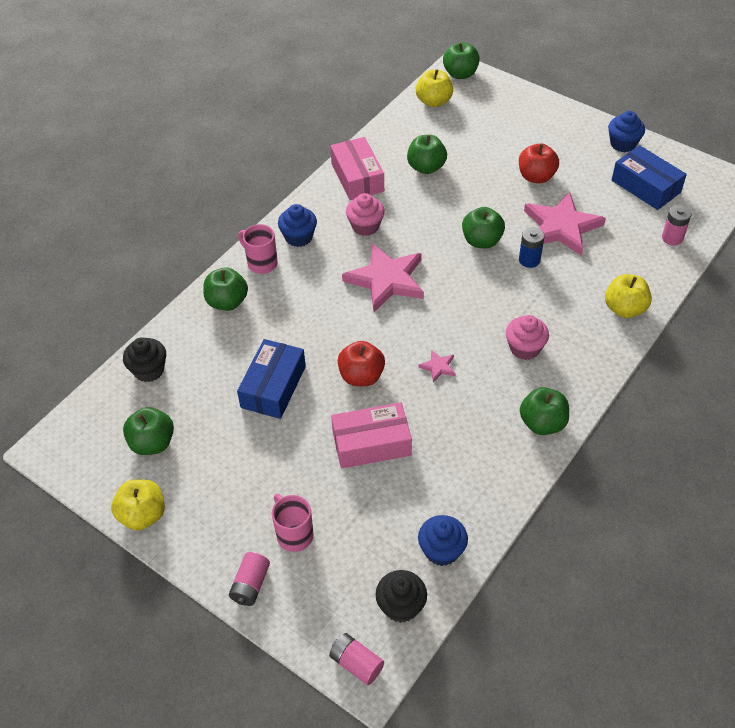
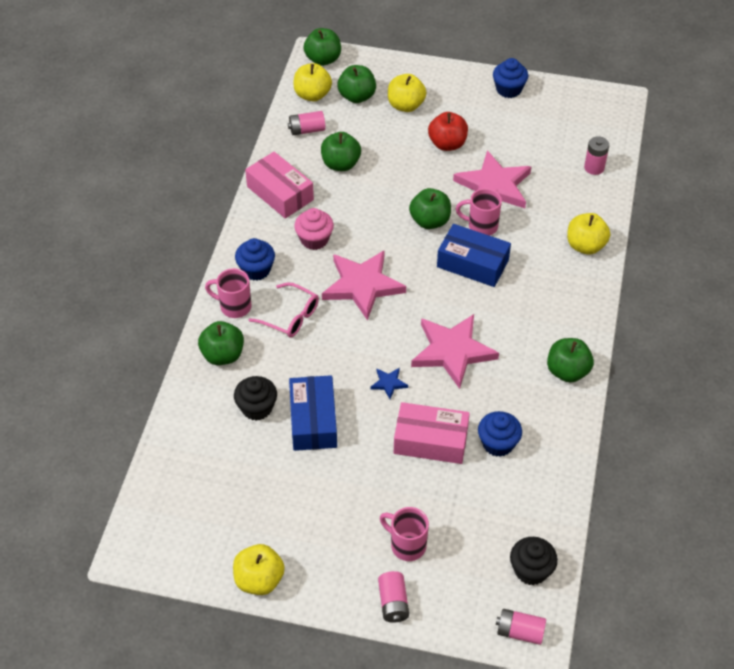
camera: 25 degrees left, 0 degrees up
black cupcake [123,337,166,382] -> black cupcake moved to [234,376,277,421]
green apple [123,407,174,455] -> green apple moved to [337,65,376,103]
pink box [331,402,412,469] -> pink box turned 45 degrees clockwise [394,402,470,464]
red apple [338,341,385,386] -> blue star [371,368,408,399]
pink star [418,350,456,382] -> pink star [411,314,499,389], size x2.37
blue cupcake [418,515,468,566] -> blue cupcake moved to [478,411,522,457]
pink cupcake [506,315,549,360] -> none
blue battery [519,227,545,268] -> pink mug [456,188,502,236]
blue box [612,145,687,210] -> blue box moved to [437,224,511,287]
none -> pink glasses [249,282,319,338]
none -> pink battery [288,111,325,135]
none -> yellow apple [388,74,426,112]

